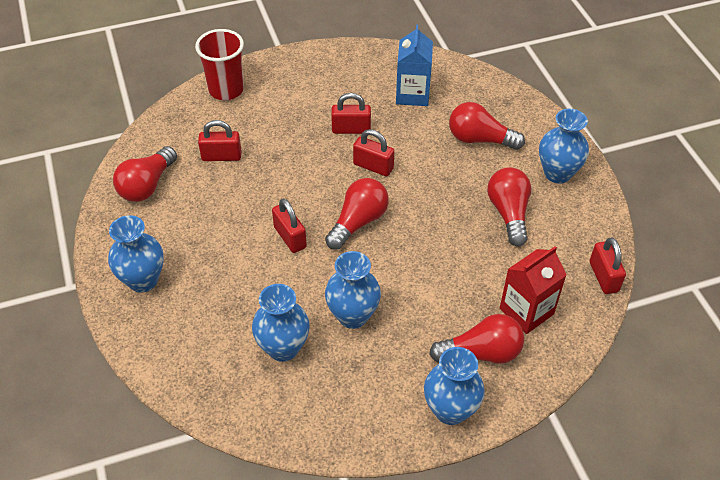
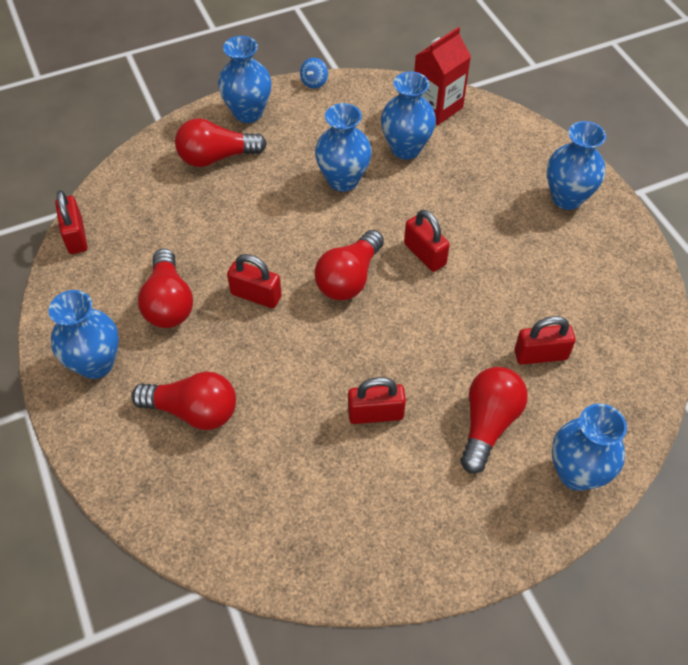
camera: 175 degrees right, 5 degrees up
red light bulb [113,146,177,202] -> red light bulb moved to [460,367,527,473]
red cup [195,29,244,100] -> blue vase [552,403,627,491]
red padlock [353,129,395,176] -> red padlock moved to [227,254,282,308]
blue carton [396,25,433,106] -> none
red carton [500,246,566,334] -> red carton moved to [414,27,471,125]
none -> blue spinning top [300,58,328,89]

